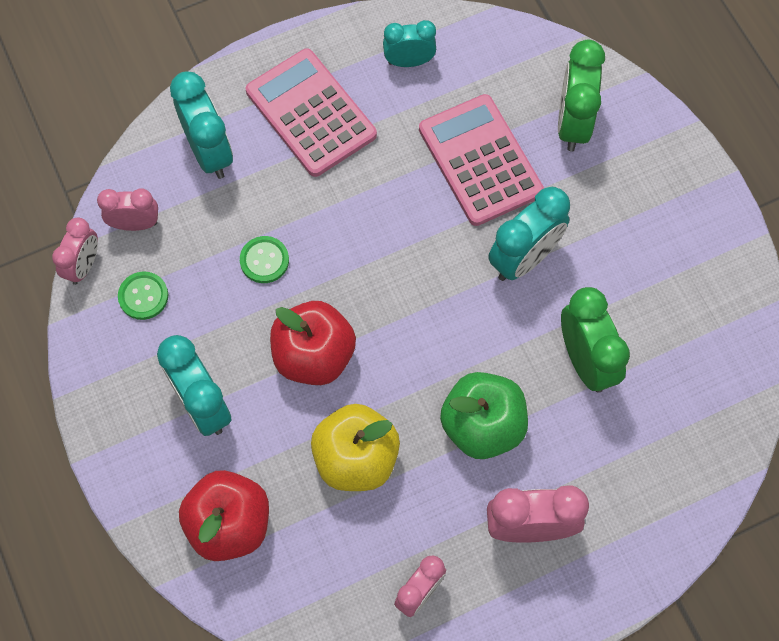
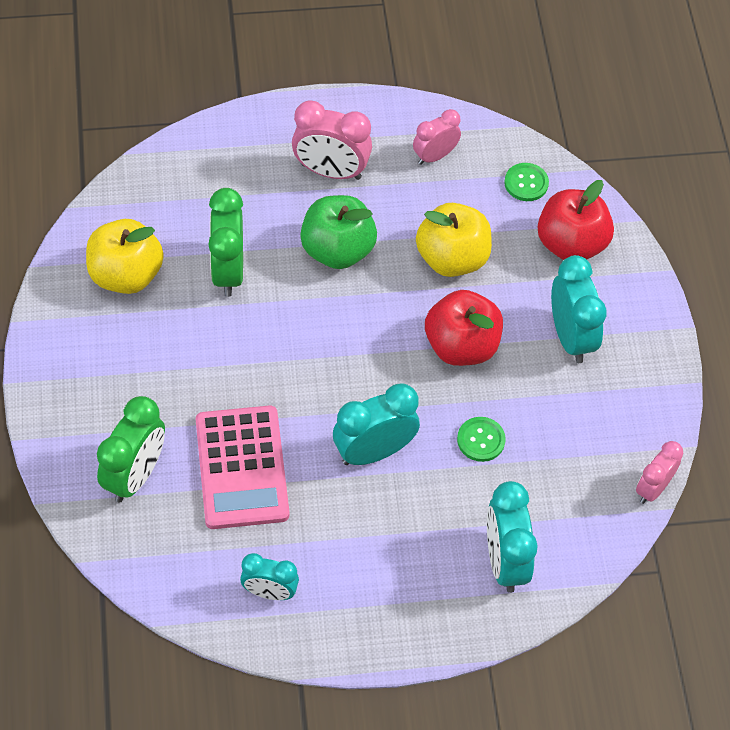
camera: 165 degrees left, 10 degrees down
pink clock [97,188,158,231] -> none
green button [118,272,168,320] -> green button moved to [504,163,549,201]
pink calculator [246,48,377,177] -> none
turquoise clock [488,187,570,281] -> turquoise clock moved to [333,383,420,465]
none -> yellow apple [86,219,164,294]

